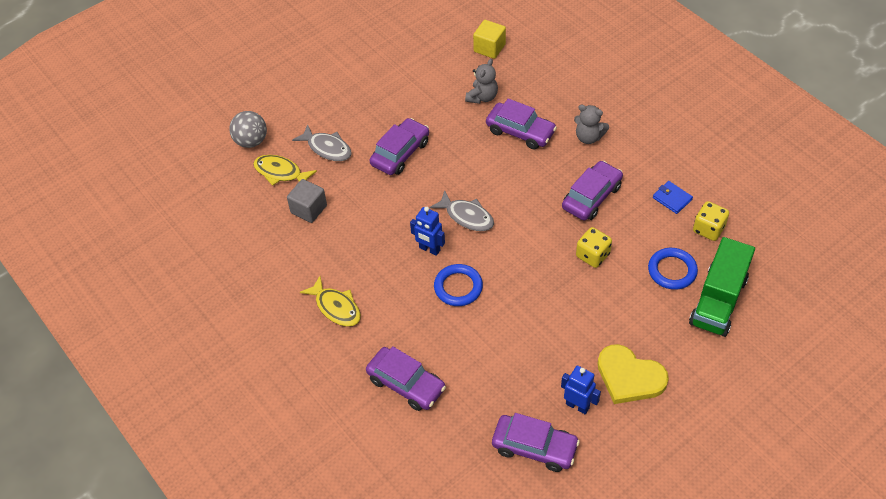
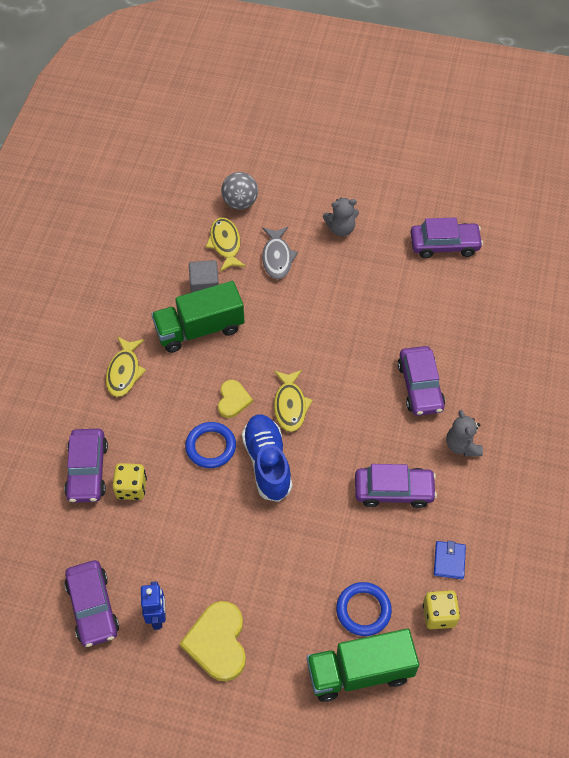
camera: 50 degrees right, 5 degrees up
purple car [370,118,429,175] -> purple car moved to [410,217,483,258]
blue robot [410,207,445,256] -> yellow heart [218,380,253,418]
grey fish [430,190,494,231] -> yellow fish [274,370,313,432]
grey teddy bear [465,59,498,104] -> grey teddy bear moved to [323,198,359,236]
yellow cube [473,20,506,59] -> none
yellow dice [576,227,612,268] -> yellow dice moved to [113,463,147,500]
none -> green truck [151,281,244,353]
none -> blue shoe [242,415,292,502]

